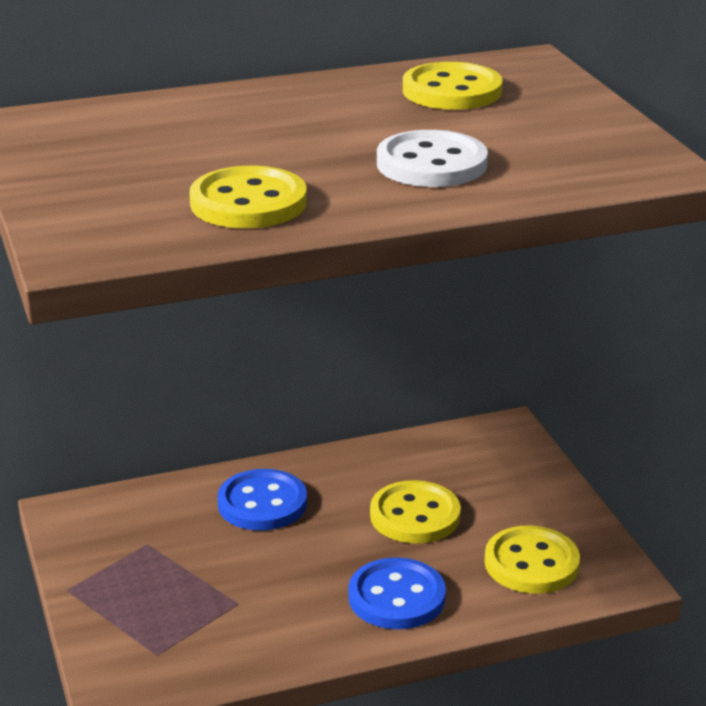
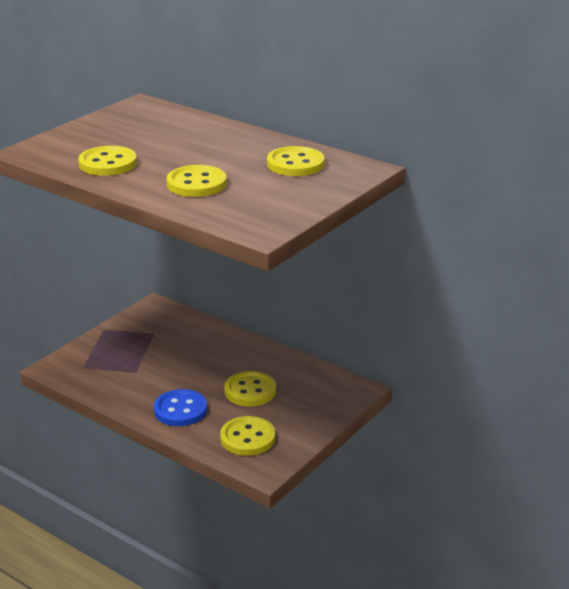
camera: 55 degrees right, 0 degrees up
blue button [218,469,307,531] -> none
white button [377,130,488,187] -> yellow button [167,165,227,197]

